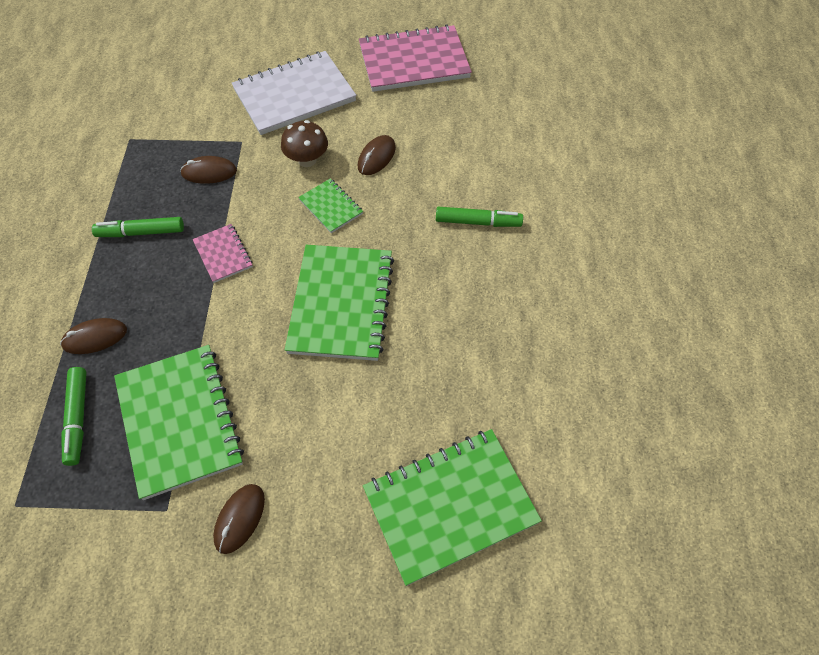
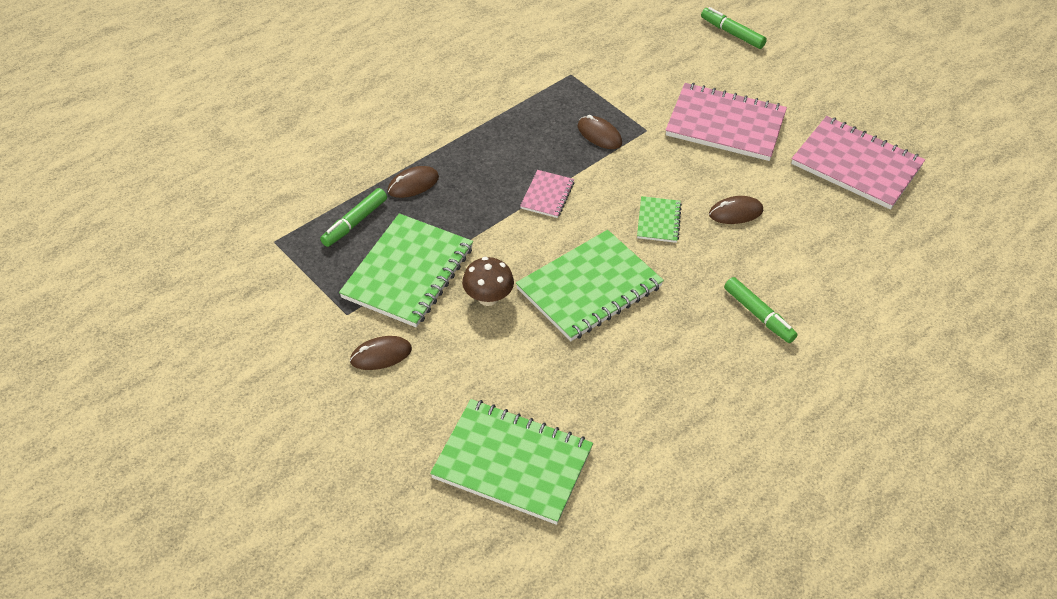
camera: 45 degrees right, 10 degrees down
brown mouse [60,318,127,354] -> brown mouse turned 60 degrees counterclockwise [387,166,439,198]
green marker [92,217,184,237] -> green marker moved to [701,7,767,49]
white notebook [232,51,356,135] -> pink notebook [666,83,787,161]
brown mushroom [281,120,328,167] -> brown mushroom moved to [462,257,514,306]

